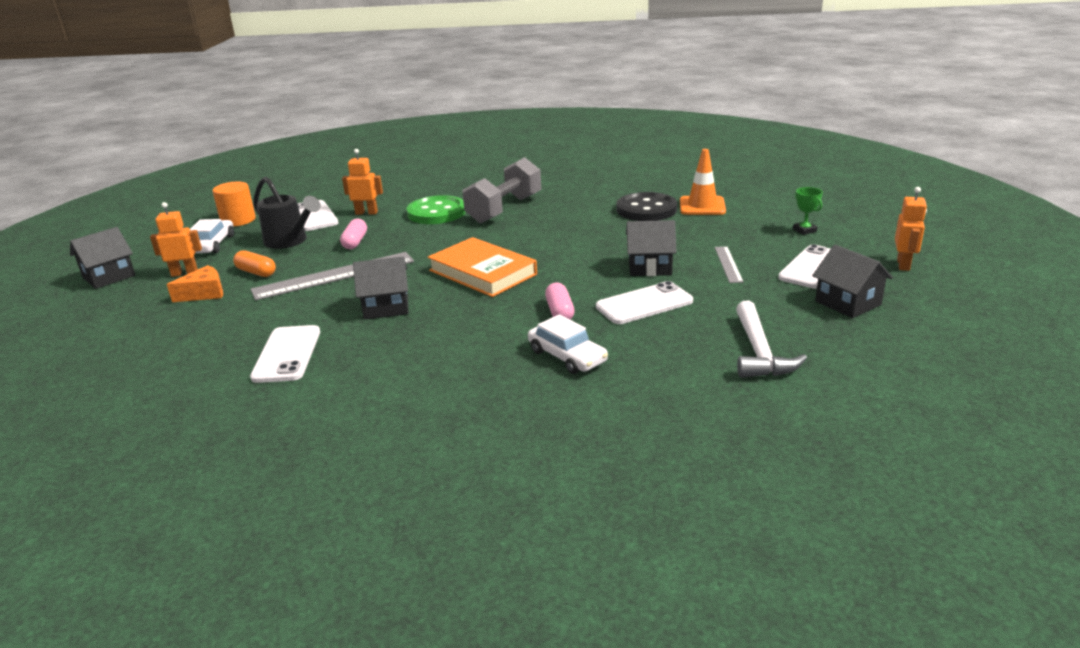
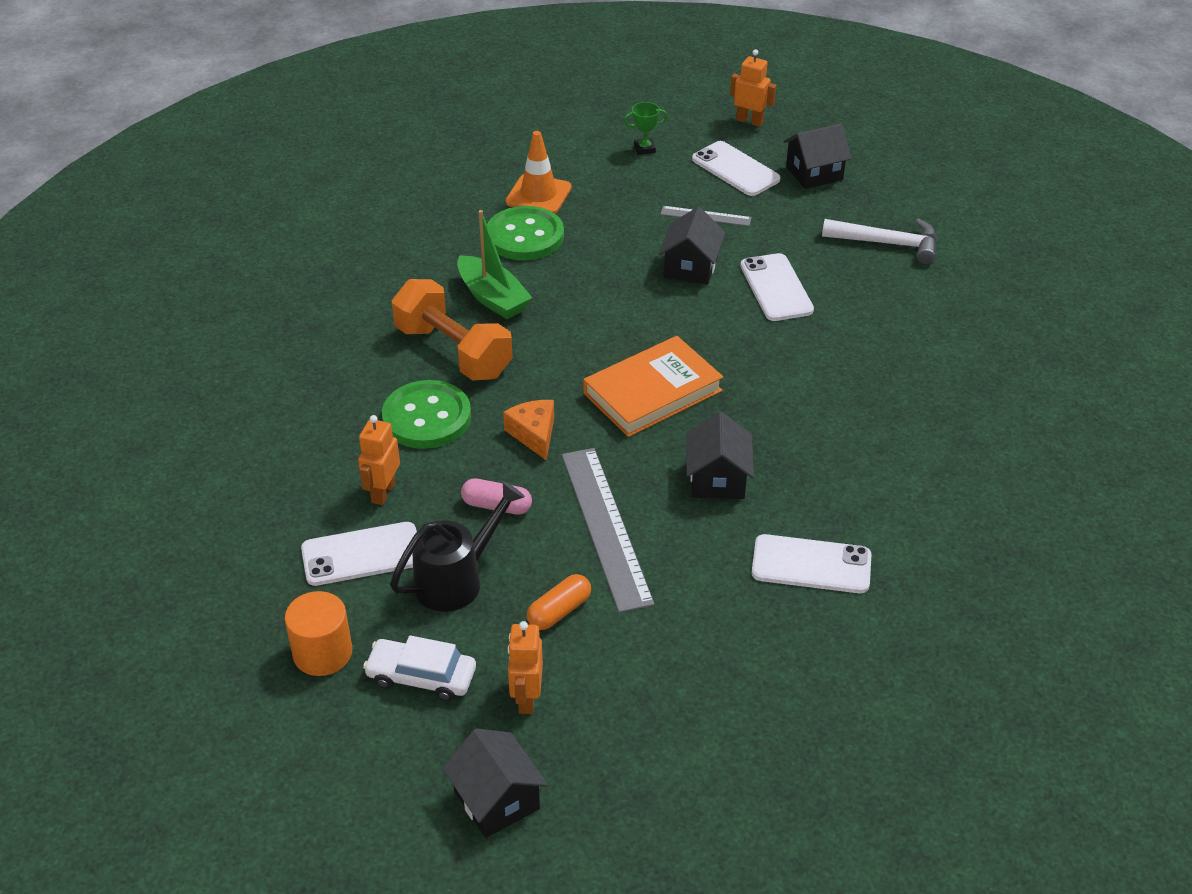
camera: 80 degrees left, 15 degrees up
orange cheese [167,265,223,302] -> orange cheese moved to [503,400,554,460]
grey dumbbell [463,157,541,224] -> orange dumbbell [392,279,513,381]
white car [528,314,608,374] -> none
pink capsule [545,283,574,319] -> none
black button [617,192,677,221] -> green button [487,206,564,260]
none -> green boat [457,210,532,319]

